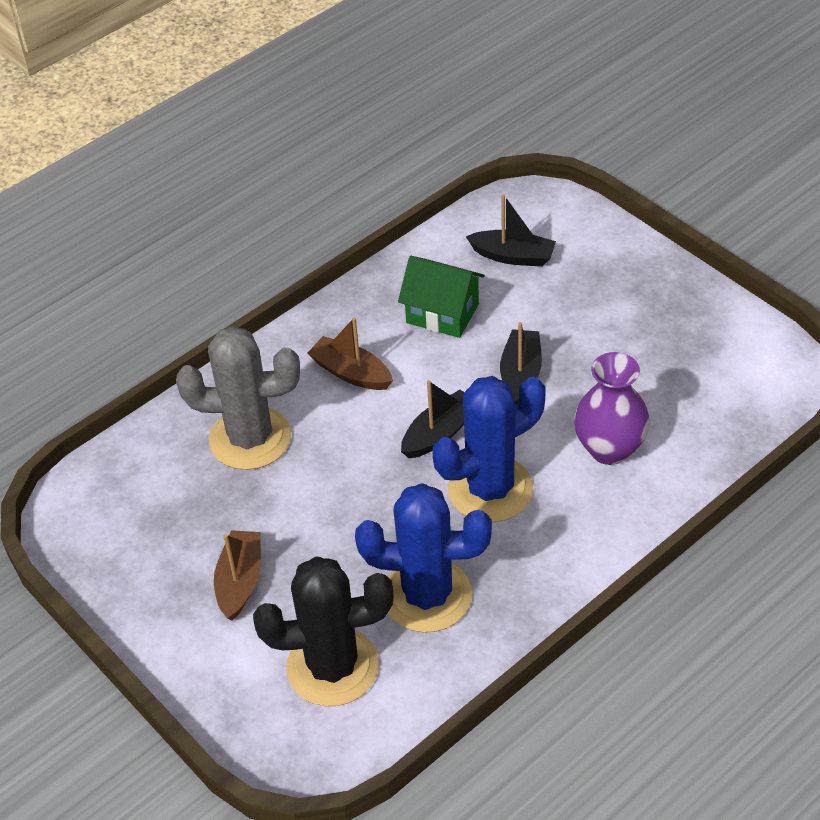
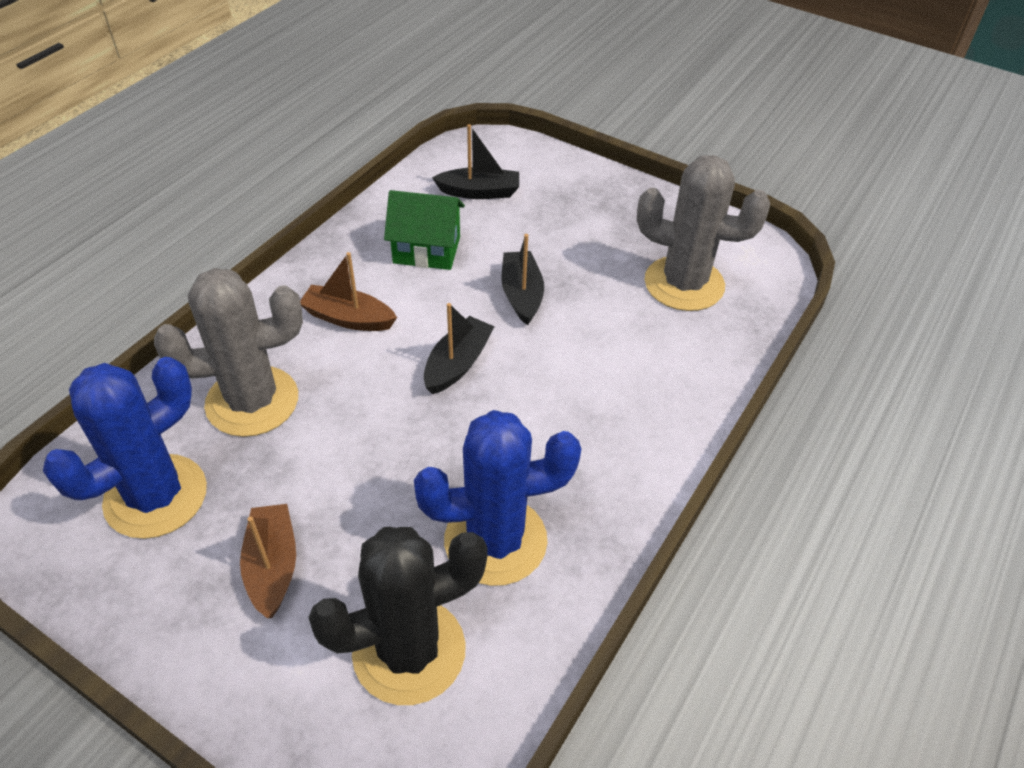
camera: 20 degrees left, 0 degrees up
blue cactus [432,376,546,522] -> blue cactus moved to [43,357,207,539]
purple vase [574,352,650,465] -> none
none -> grey cactus [637,155,770,311]

